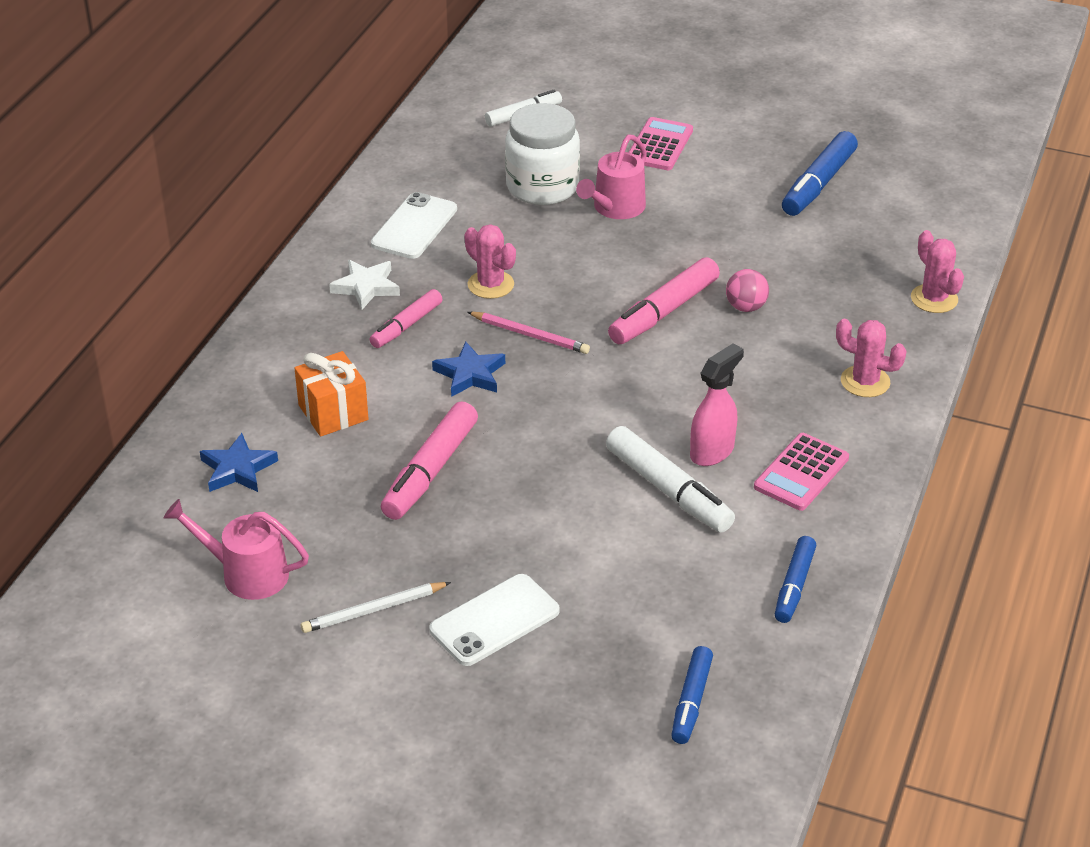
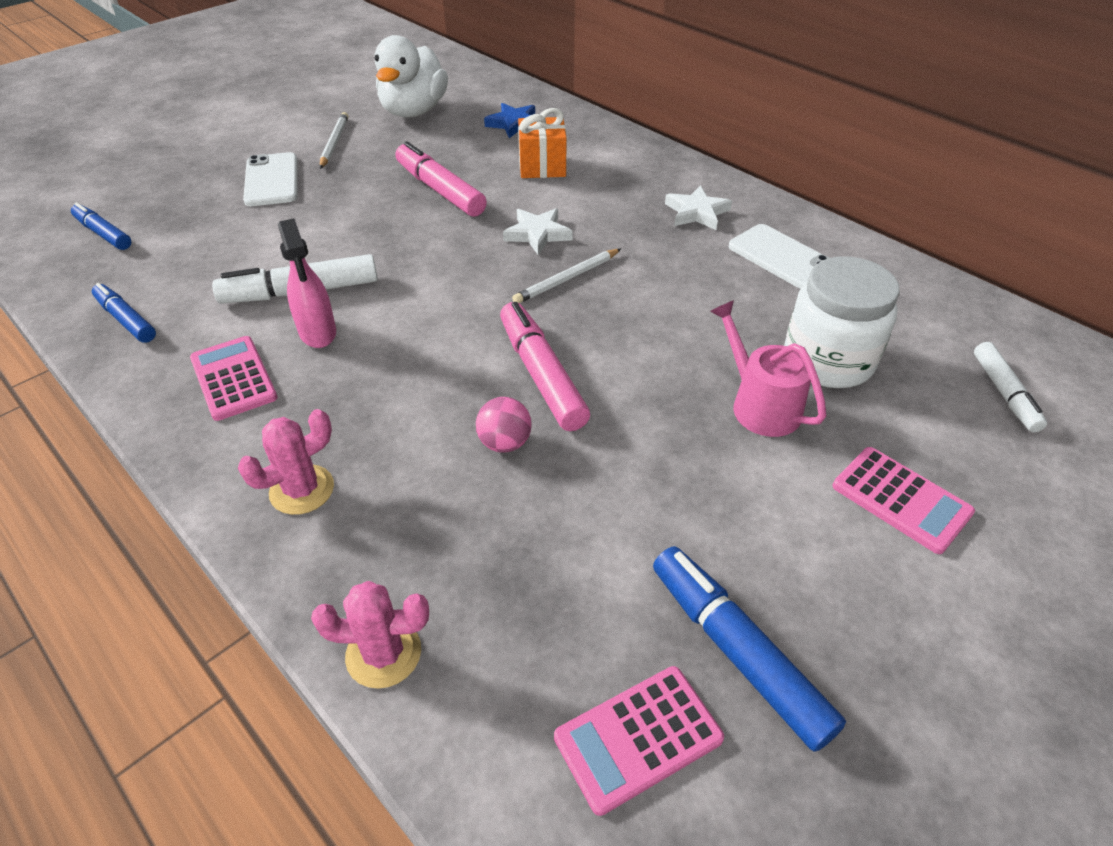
camera: 115 degrees right, 5 degrees up
pink watering can [163,499,309,600] -> white duck [375,35,448,118]
pink marker [370,289,442,348] -> none
blue star [432,341,505,397] -> white star [503,208,573,255]
pink cactus [464,224,516,299] -> none
pink pencil [468,312,590,354] -> white pencil [512,249,621,303]
none -> pink calculator [554,666,724,816]

